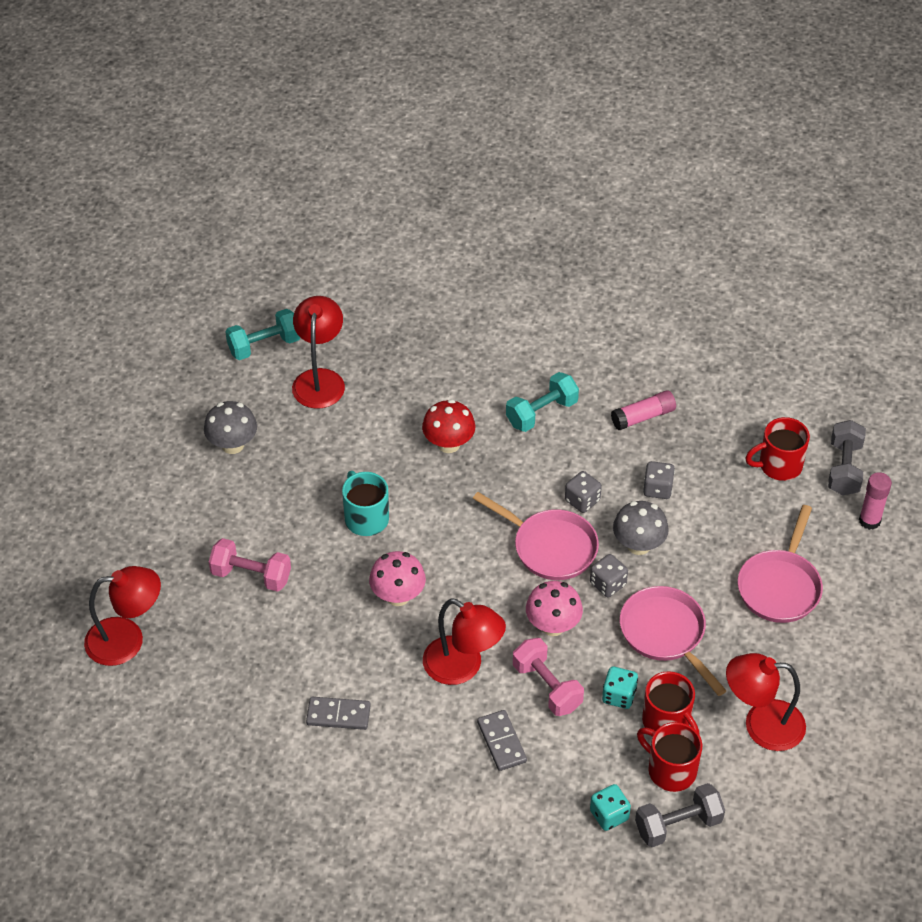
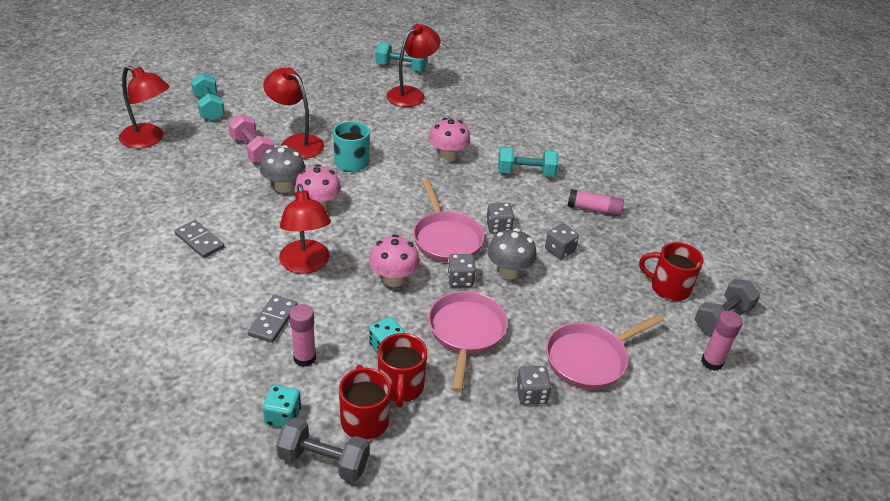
camera: 35 degrees right, 10 degrees down
grey mushroom [204,401,257,454] -> grey mushroom moved to [260,145,306,193]
red mushroom [422,399,475,453] -> pink mushroom [429,118,470,162]
pink dumbbell [513,638,584,716] -> none
red lamp [726,653,806,751] -> red lamp moved to [263,67,324,159]
none -> turquoise dumbbell [191,73,225,121]
none -> pink glue stick [289,304,316,367]
none -> grey dice [516,366,552,405]

